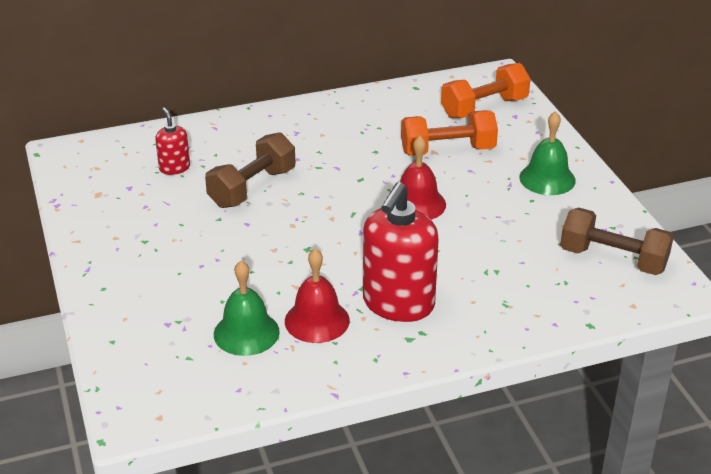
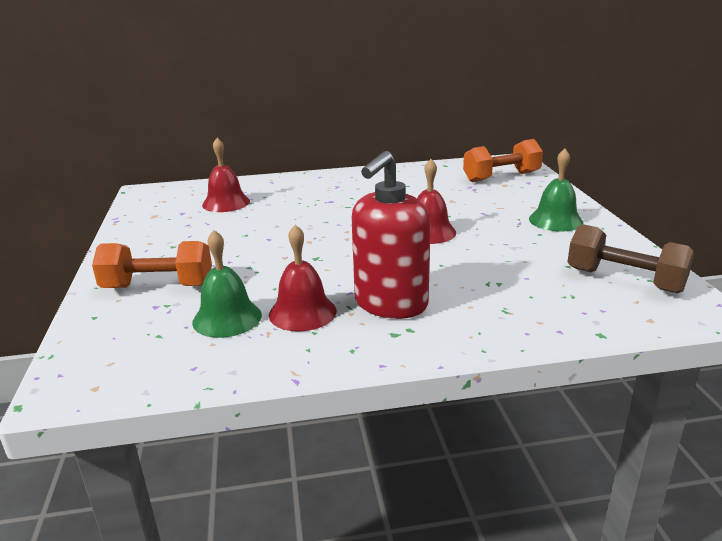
camera: 10 degrees right, 10 degrees down
red soap dispenser [155,107,190,175] -> red bell [202,138,250,212]
brown dumbbell [205,132,295,208] -> none
orange dumbbell [401,110,498,156] -> orange dumbbell moved to [92,241,212,288]

